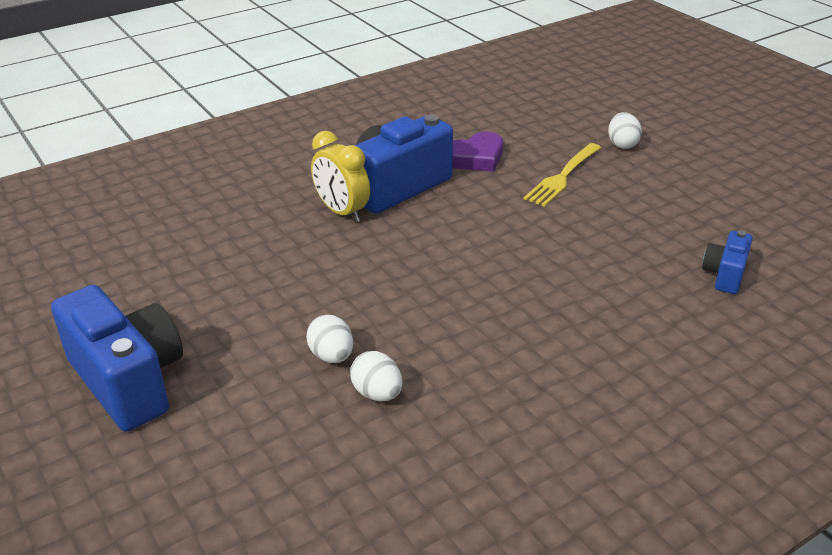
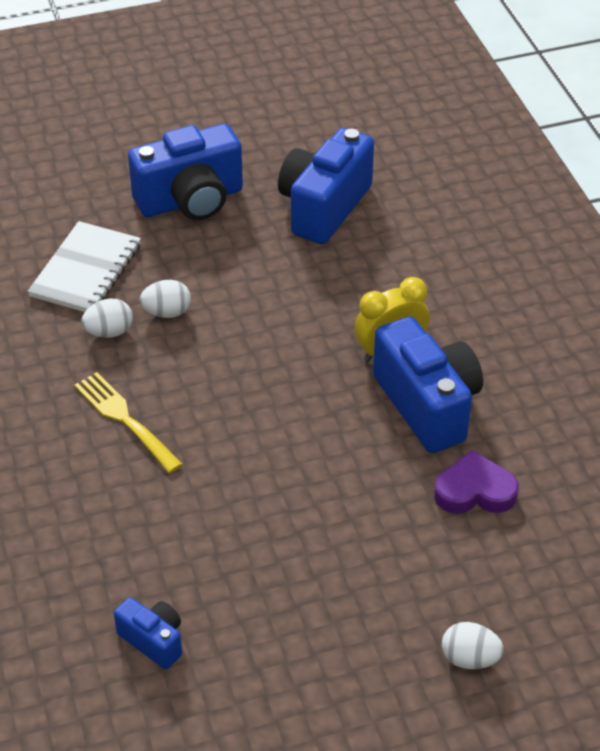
camera: 105 degrees right, 10 degrees up
purple heart [453,132,503,171] -> purple heart turned 105 degrees clockwise [434,450,519,514]
yellow fork [524,143,601,207] -> yellow fork moved to [74,372,183,473]
none -> white notebook [27,221,141,312]
none -> blue camera [278,128,374,244]

